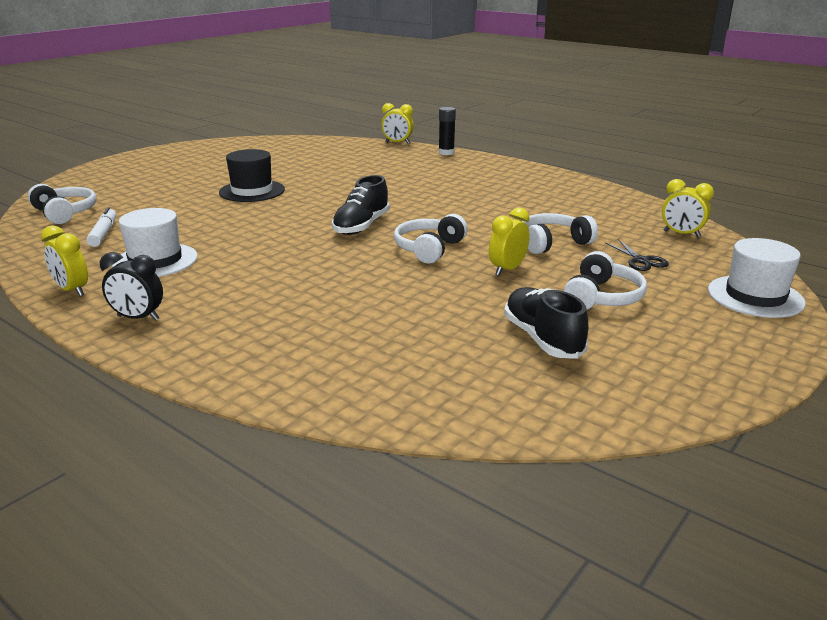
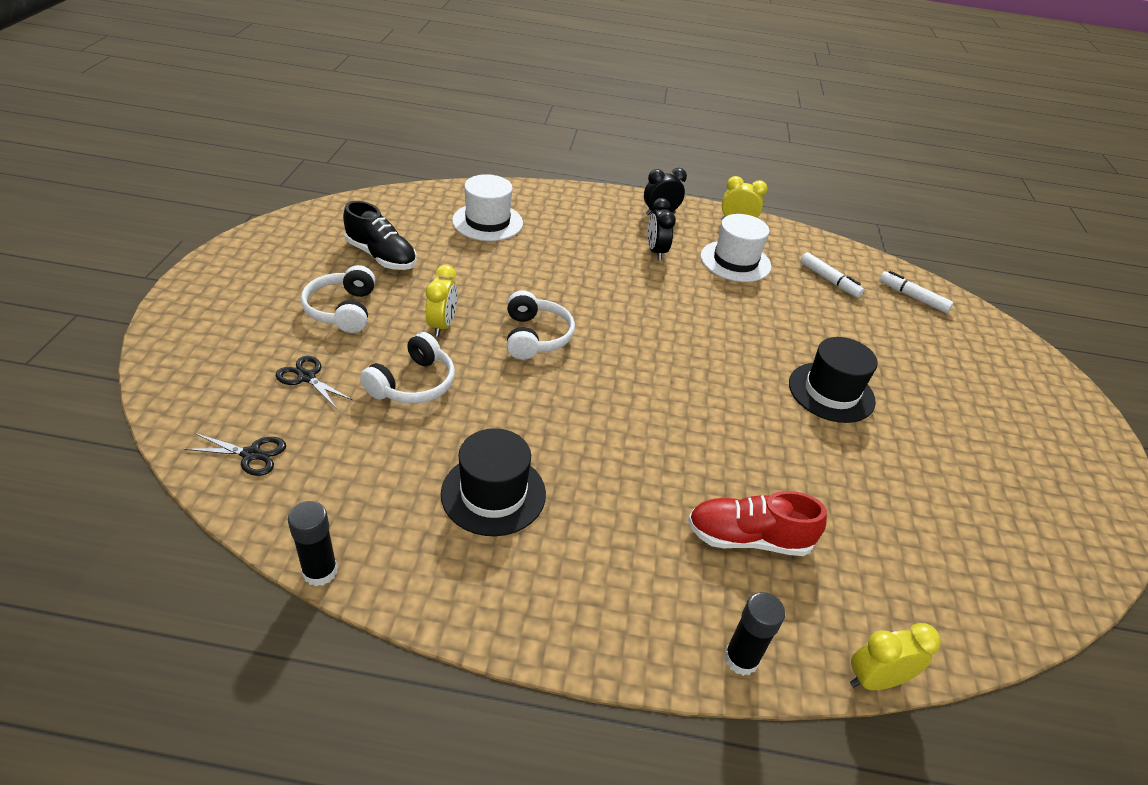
camera: 145 degrees right, 15 degrees up
white headphones [28,184,97,224] -> white marker [879,271,954,313]
black shoe [332,175,390,235] -> none
yellow clock [662,179,714,237] -> black scissors [184,433,286,476]
white hat [708,238,806,318] -> white hat moved to [452,174,523,241]
none -> black glue stick [288,501,337,586]
none -> black hat [441,428,546,536]
none -> black clock [647,198,676,260]
none -> red shoe [688,491,827,556]

